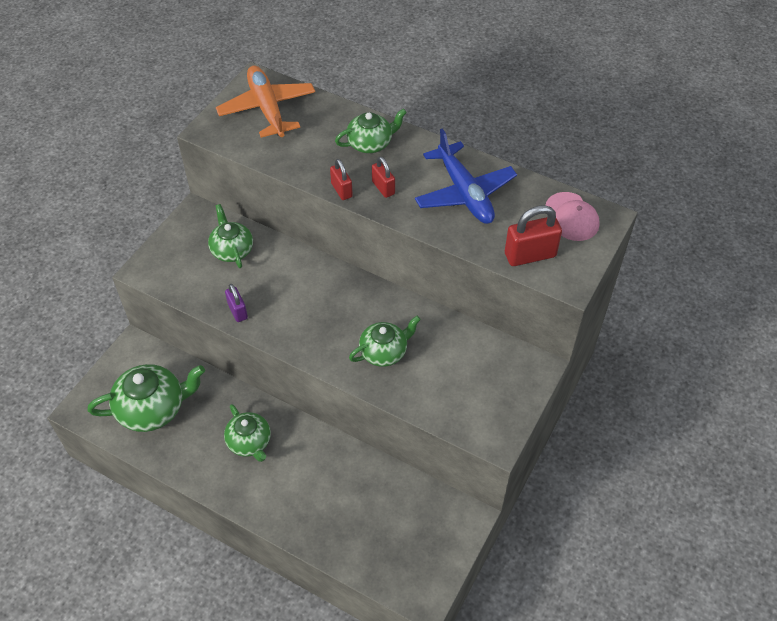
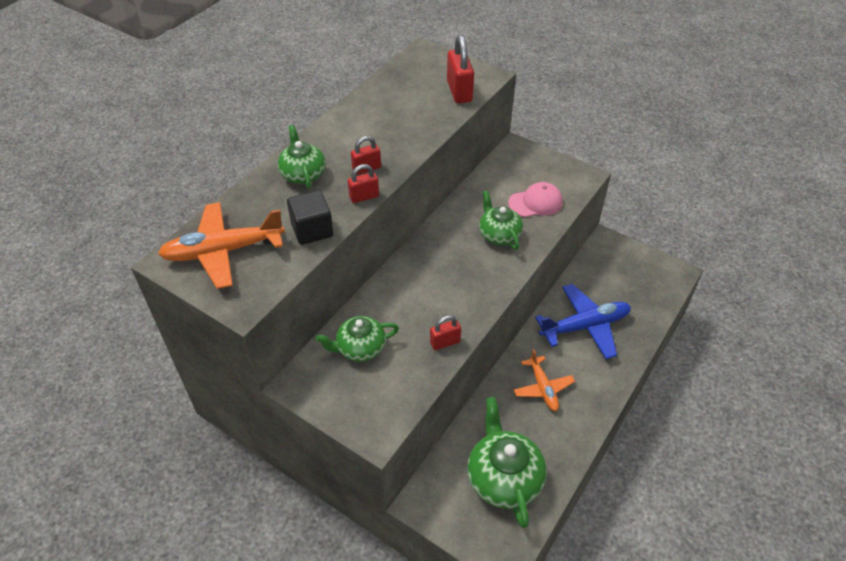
camera: 85 degrees left, 5 degrees down
green teapot [224,404,271,462] -> orange plane [514,349,575,411]
purple padlock [225,284,248,322] -> red padlock [430,315,461,350]
blue plane [415,128,517,224] -> blue plane moved to [535,284,631,359]
pink cap [546,192,600,241] -> pink cap moved to [508,182,563,217]
none -> black cube [287,190,333,245]

